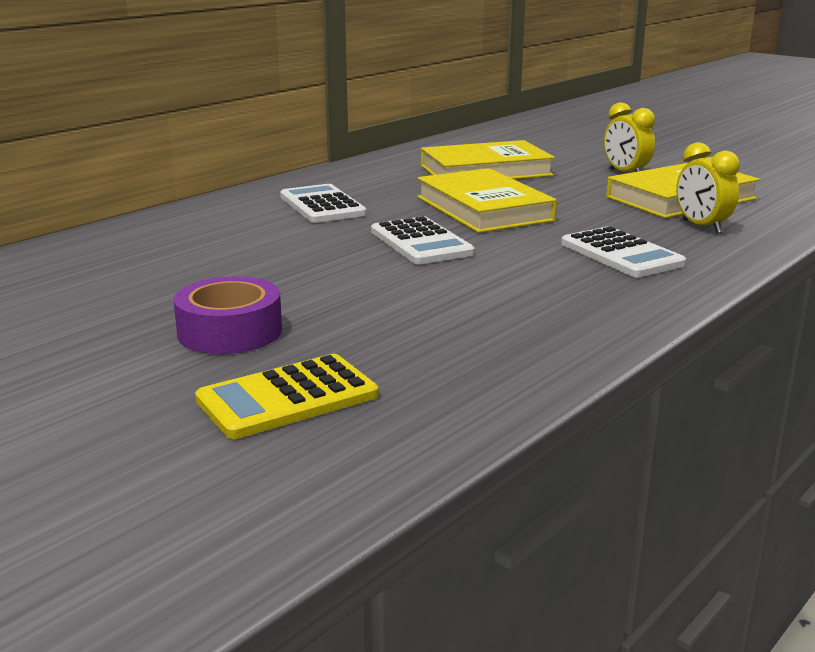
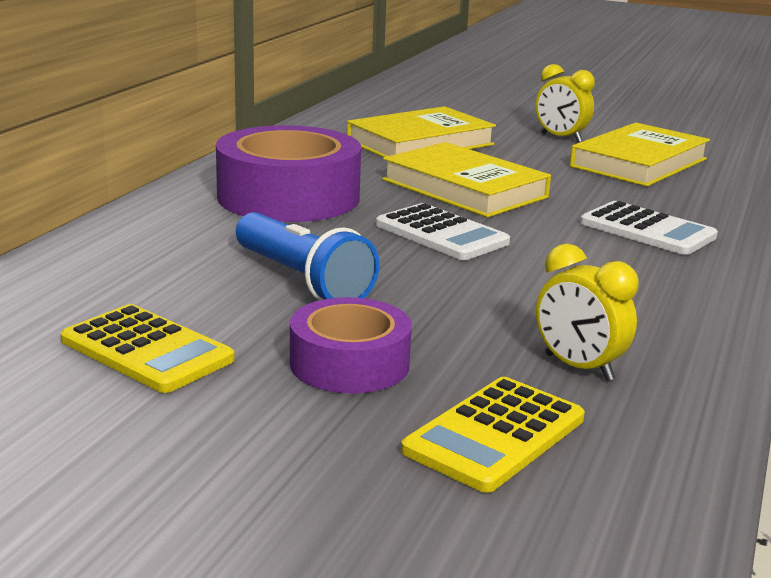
camera: 20 degrees left, 0 degrees up
white calculator [280,184,367,223] -> purple tape [216,125,361,222]
yellow clock [676,142,740,234] -> yellow clock moved to [536,244,639,381]
none -> yellow calculator [61,304,235,393]
none -> blue flashlight [236,212,380,300]

